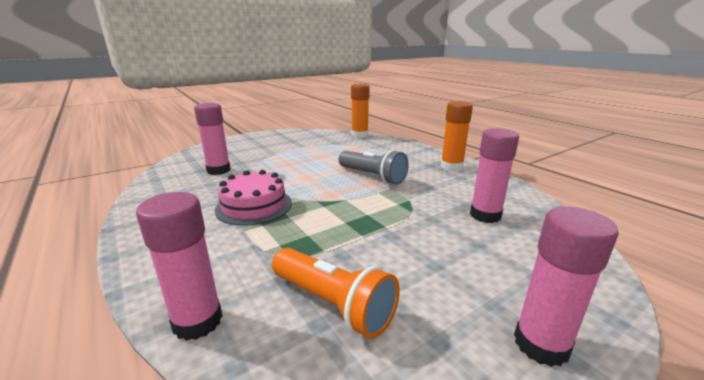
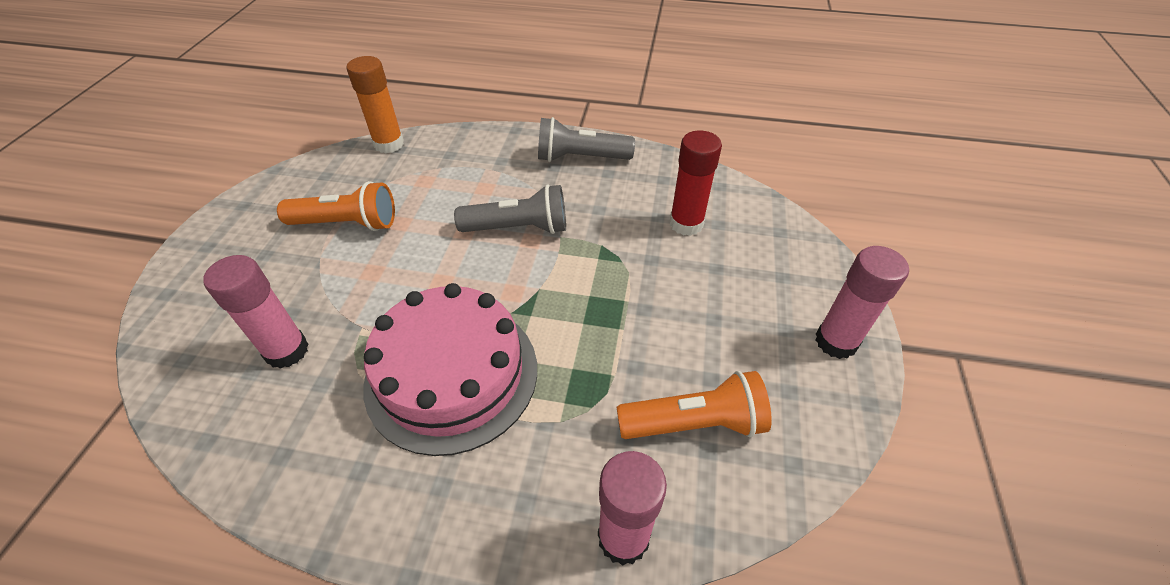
camera: 45 degrees left, 25 degrees up
pink cake [214,170,292,226] -> pink cake [363,283,537,456], size x1.52
orange glue stick [440,101,473,171] -> grey flashlight [538,117,635,162]
pink glue stick [470,128,519,223] -> red glue stick [670,130,722,236]
none -> orange flashlight [277,181,395,231]

